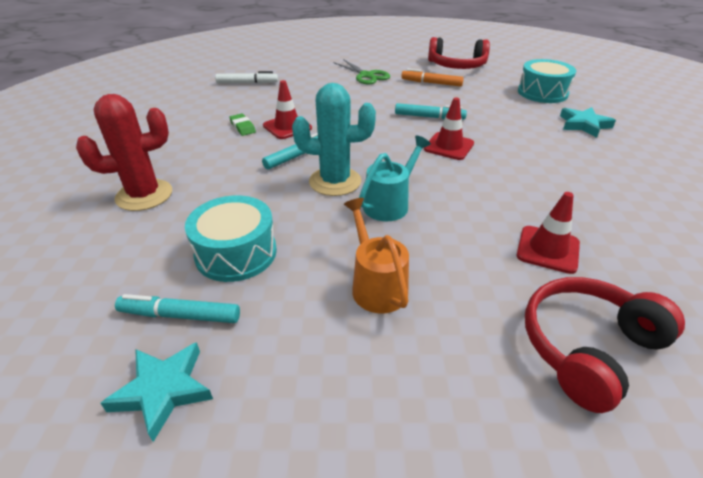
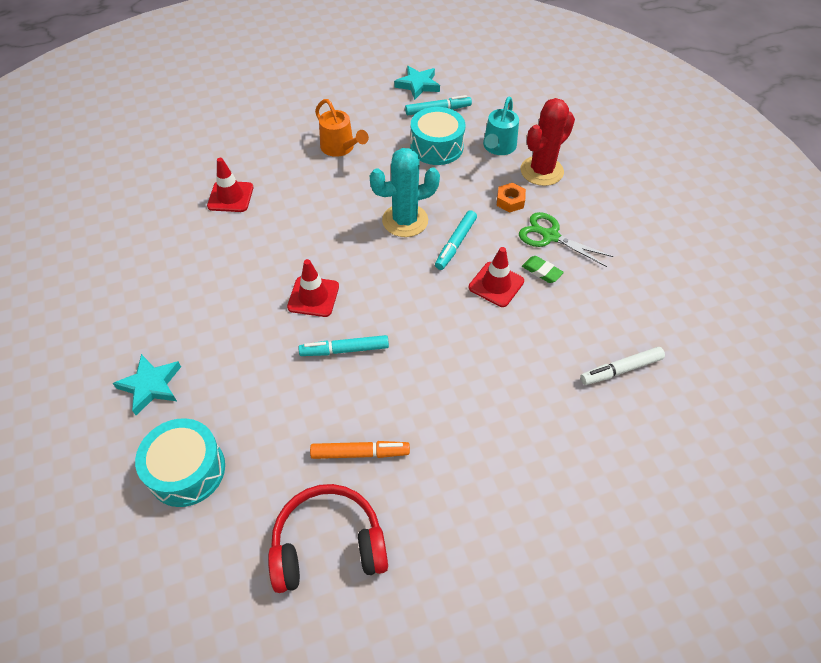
camera: 160 degrees right, 15 degrees up
green scissors [335,59,390,85] -> green scissors moved to [519,212,613,267]
turquoise watering can [359,136,431,222] -> turquoise watering can moved to [483,97,519,155]
red headphones [525,277,685,413] -> none
none -> orange nut [497,183,526,212]

